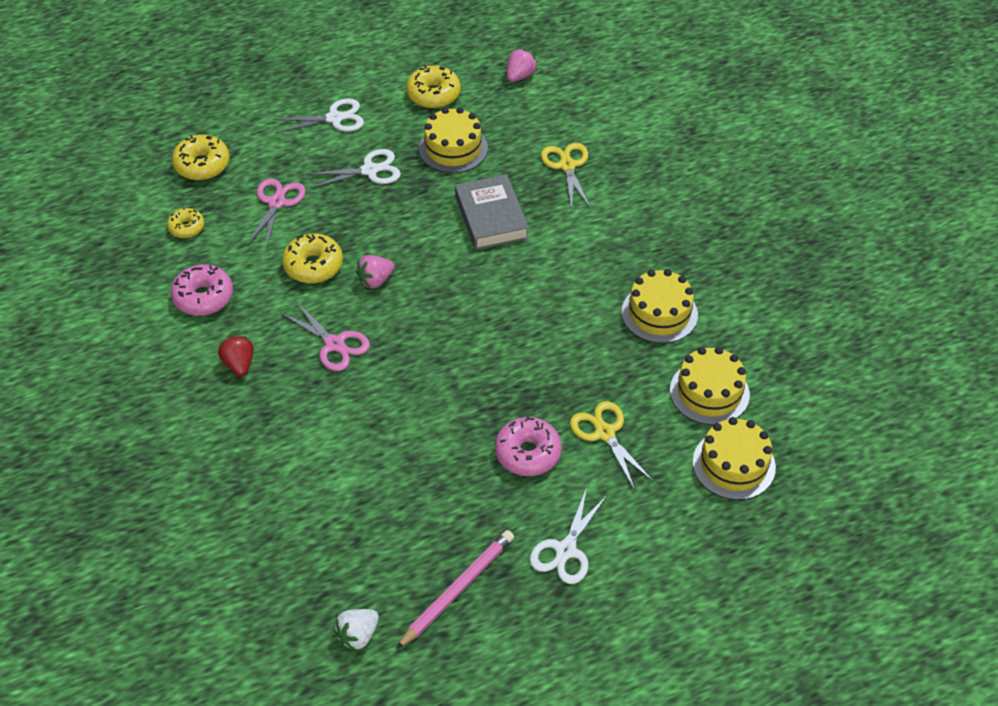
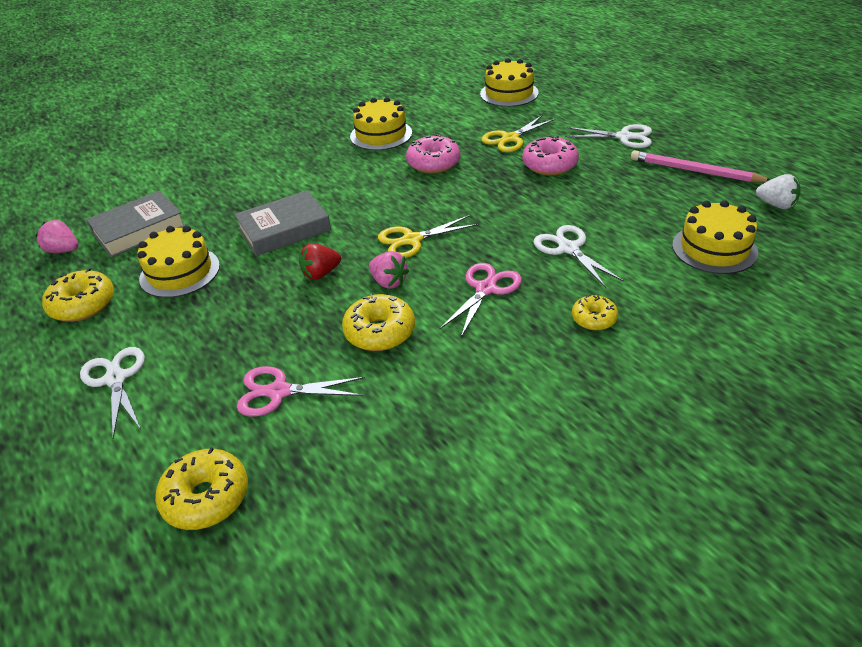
camera: 100 degrees left, 10 degrees down
yellow donut [167,207,204,238] -> yellow donut moved to [572,295,618,330]
pink donut [171,264,233,316] -> pink donut moved to [406,134,460,173]
red strawberry [218,336,254,376] -> red strawberry moved to [299,243,341,280]
white scissors [307,149,401,189] -> white scissors moved to [533,225,624,288]
yellow scissors [541,143,590,210] -> yellow scissors moved to [378,215,478,258]
yellow cake [670,347,750,425] -> yellow cake moved to [672,200,758,274]
none -> grey book [86,191,186,258]

